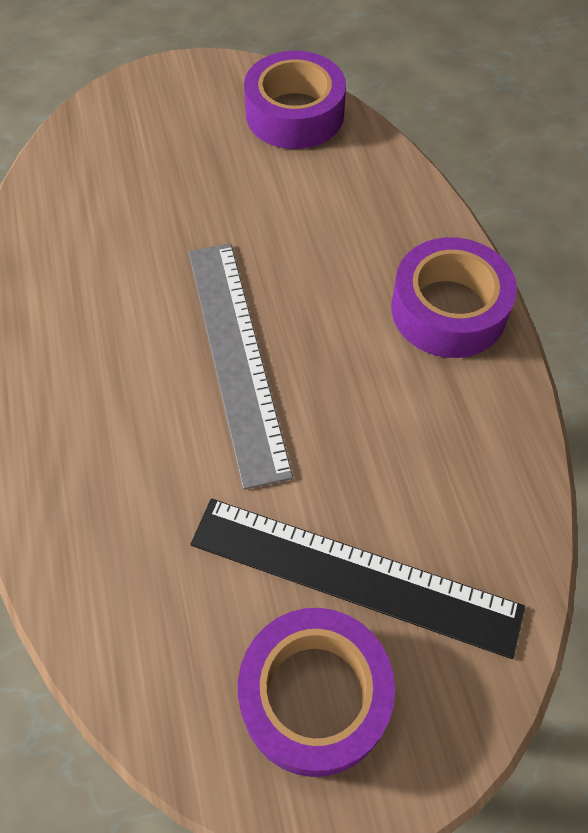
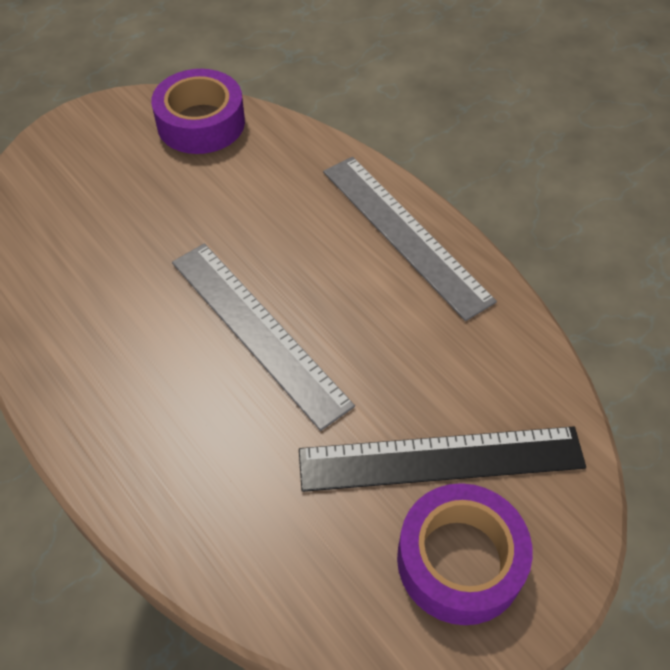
camera: 25 degrees left, 5 degrees down
purple tape [391,237,517,358] -> grey ruler [323,157,497,321]

